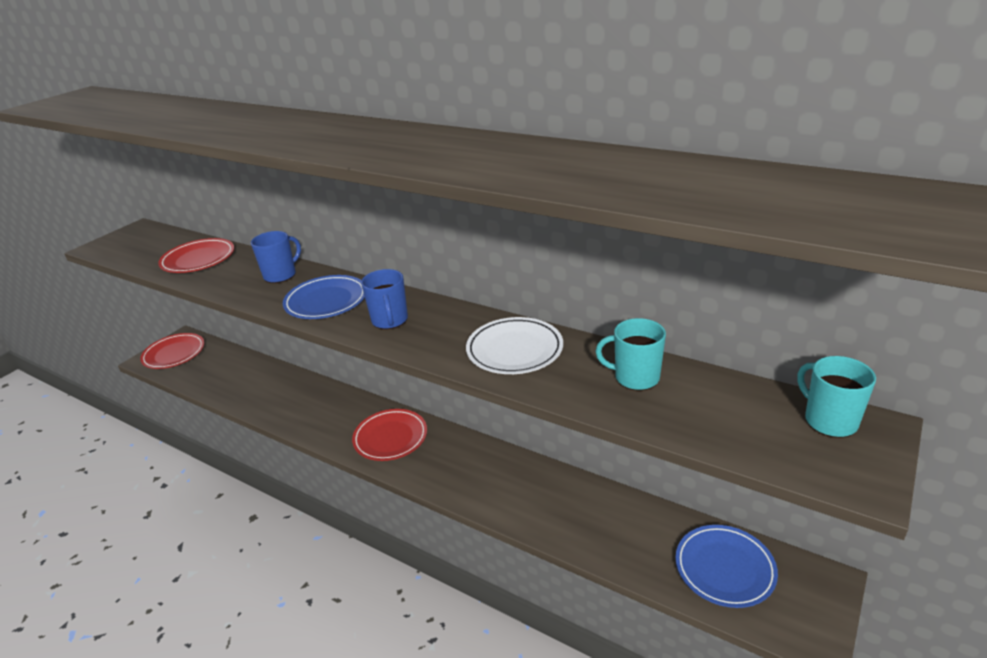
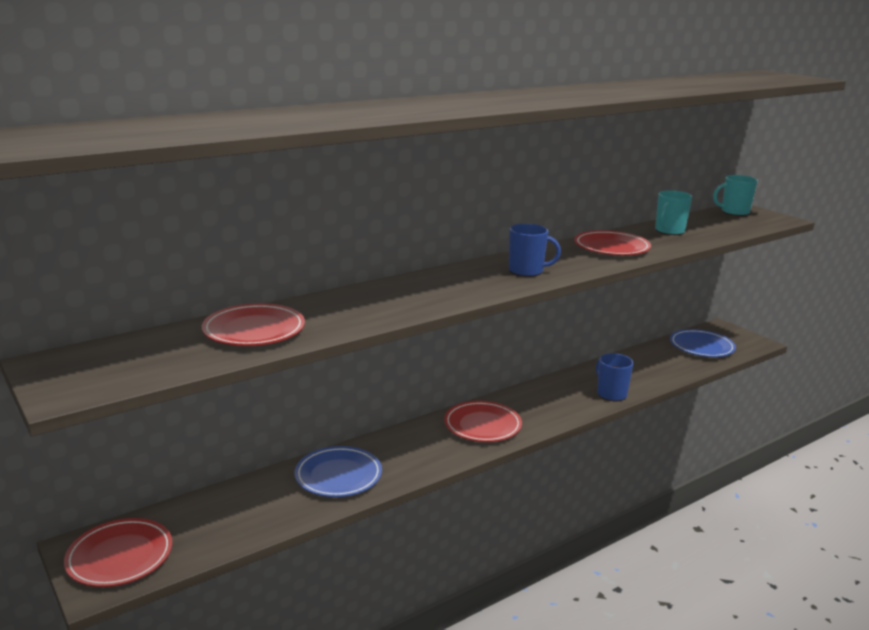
camera: 70 degrees left, 10 degrees down
blue mug [251,231,301,283] -> blue mug moved to [596,353,634,401]
blue plate [283,275,365,319] -> blue plate moved to [295,446,382,497]
white plate [466,317,563,374] -> red plate [574,230,651,255]

